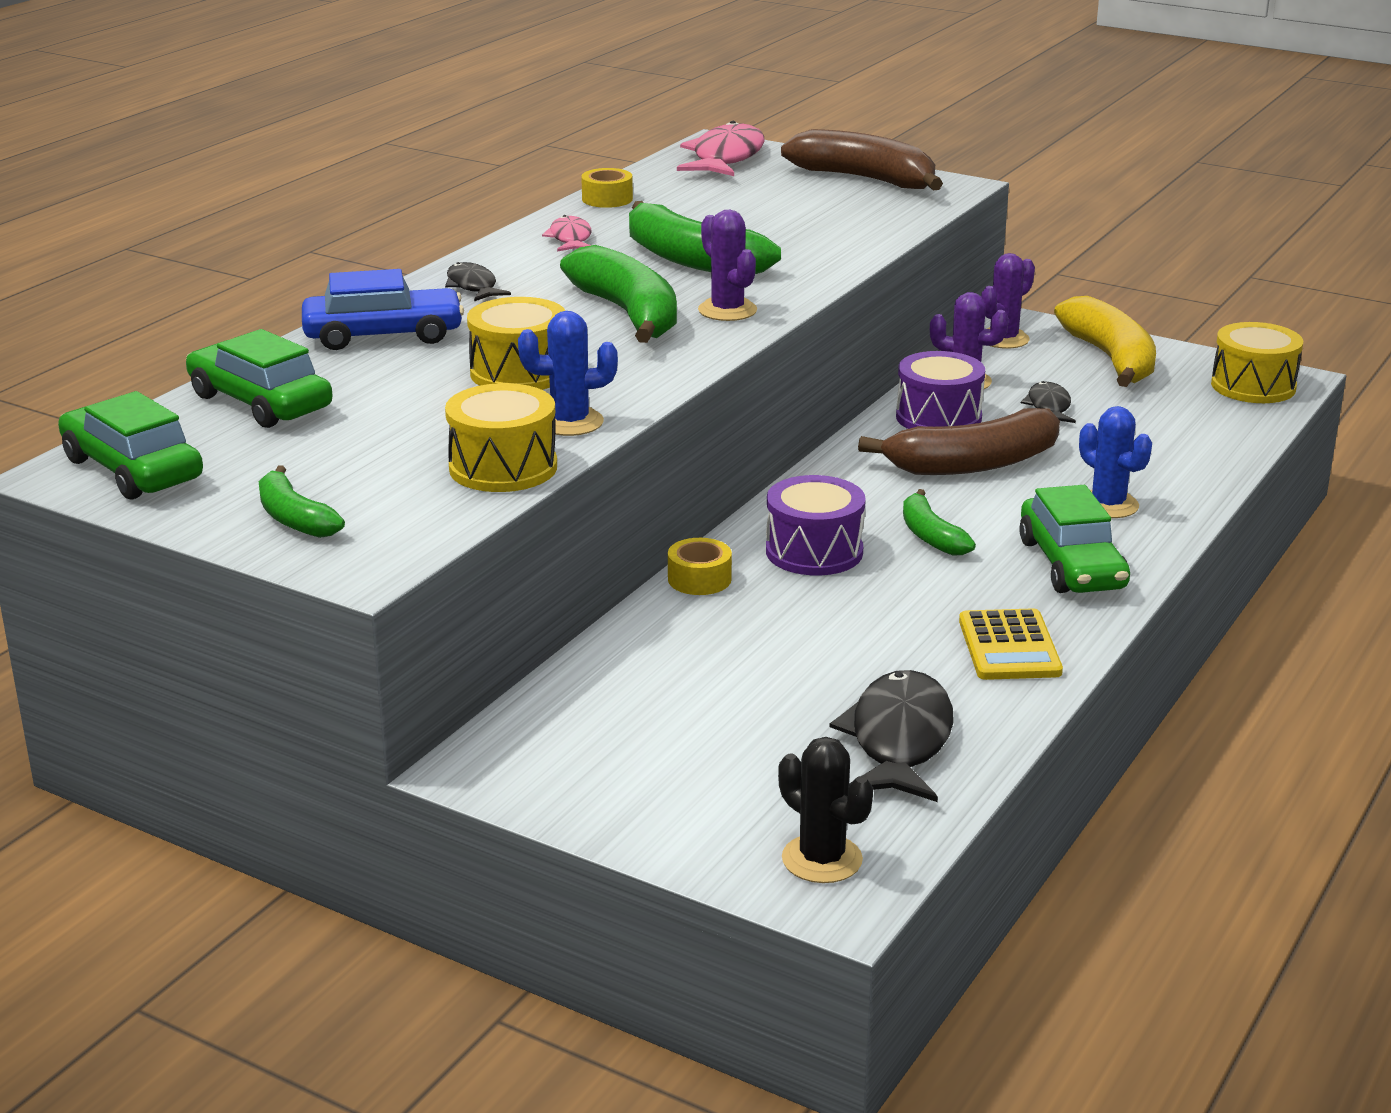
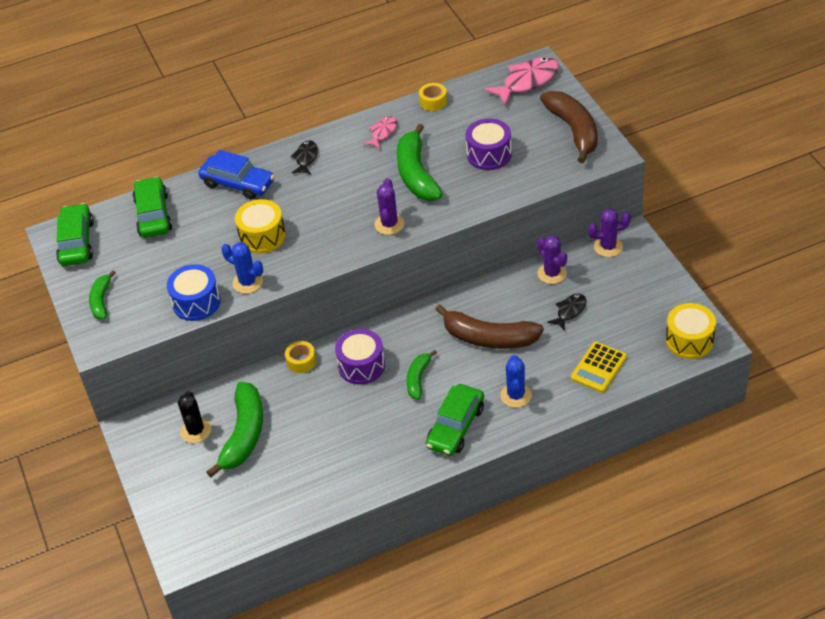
camera: 40 degrees right, 20 degrees up
yellow drum [445,383,557,492] -> blue drum [167,264,221,321]
green banana [560,245,677,343] -> green banana moved to [206,382,263,477]
black cactus [778,737,873,883] -> black cactus moved to [178,391,211,443]
black fish [829,670,954,802] -> none
purple drum [896,351,985,429] -> purple drum moved to [466,118,512,170]
yellow calculator [959,608,1063,680] -> yellow calculator moved to [571,341,627,393]
yellow banana [1054,296,1156,387] -> none

